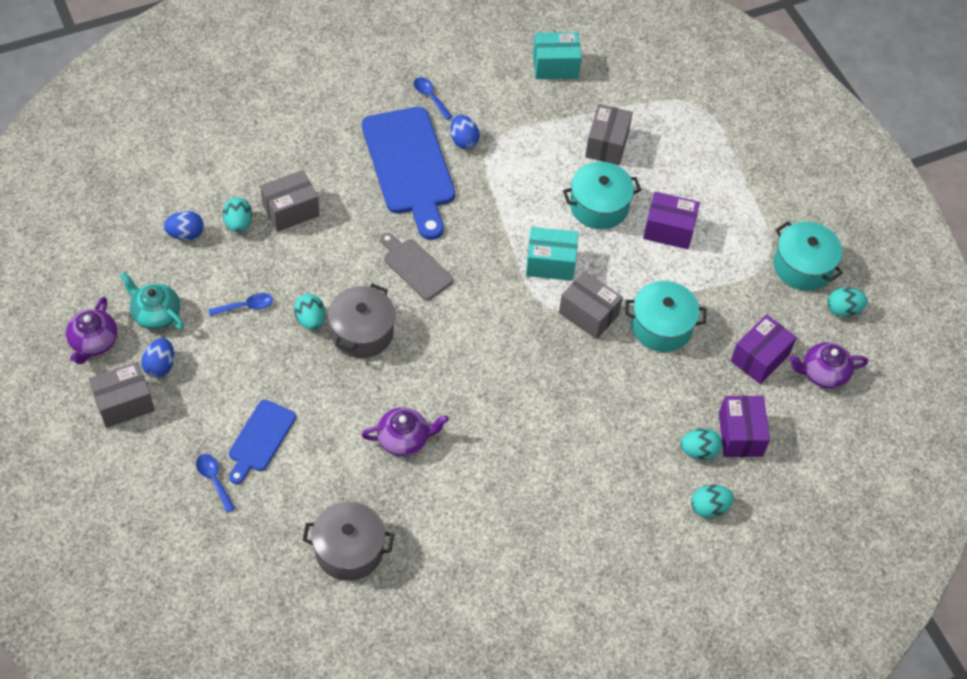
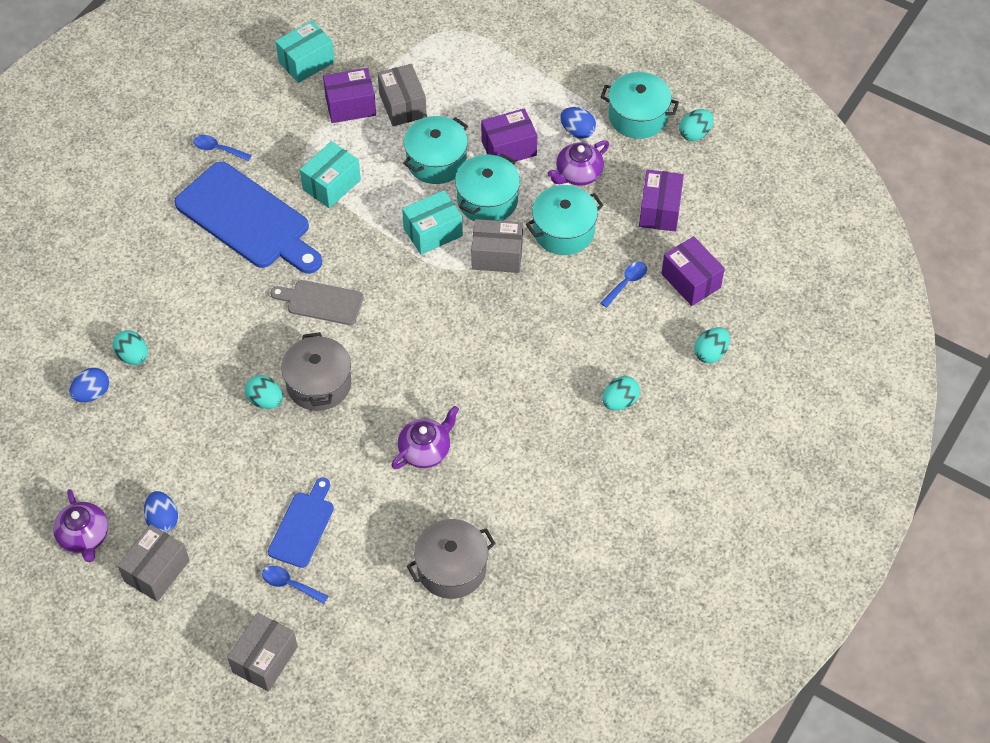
camera: 30 degrees left, 0 degrees up
turquoise teapot [120,272,184,330] -> none
blue spoon [208,293,273,316] -> blue spoon moved to [600,262,647,308]
blue cutting board [229,400,296,484] -> blue cutting board turned 150 degrees counterclockwise [268,477,334,568]
grey box [260,170,320,232] -> grey box moved to [227,612,298,692]
blue egg [450,115,480,149] -> blue egg moved to [560,107,596,139]
turquoise egg [680,428,722,460] -> turquoise egg moved to [602,376,640,410]
purple teapot [789,342,868,389] -> purple teapot moved to [547,140,609,186]
none -> turquoise box [300,141,361,208]
none -> purple box [323,68,376,123]
none -> turquoise pot [455,154,520,221]

